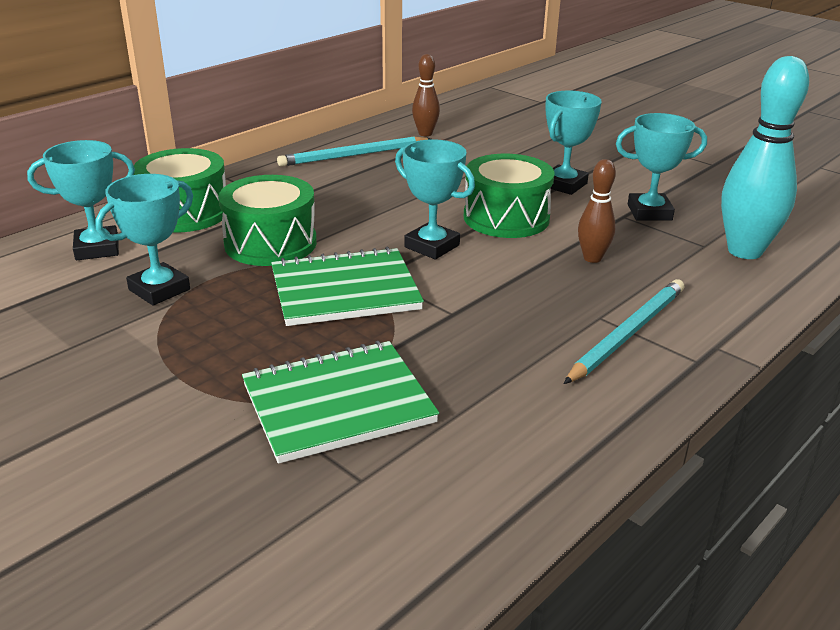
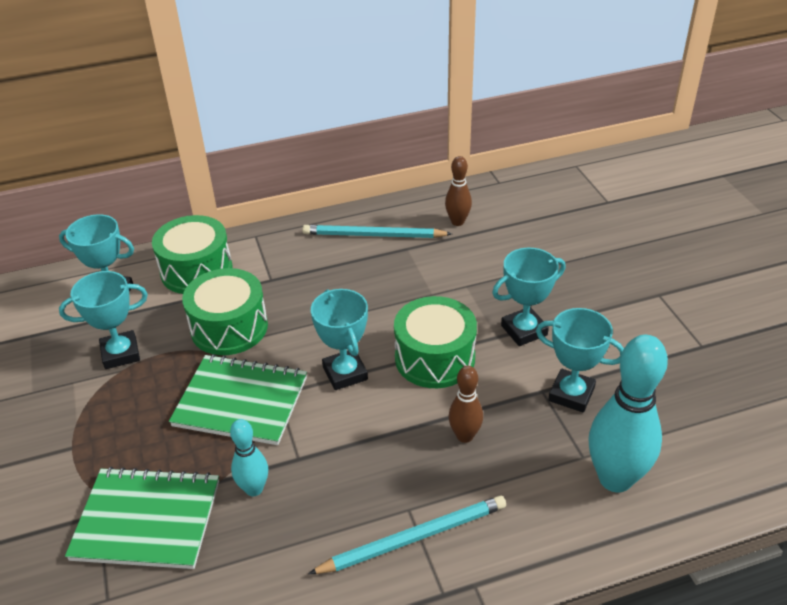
camera: 30 degrees right, 10 degrees up
none -> turquoise bowling pin [230,419,268,496]

